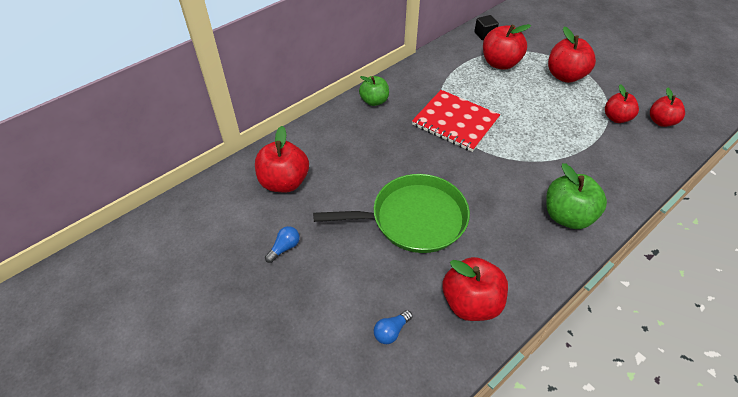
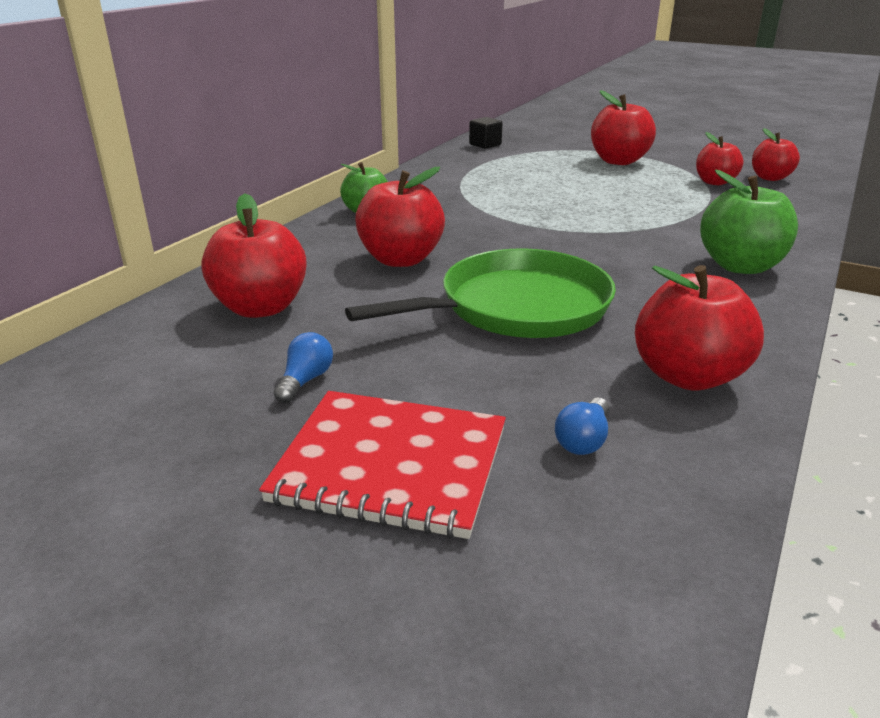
camera: 20 degrees left, 20 degrees down
red notebook [412,90,500,152] -> red notebook moved to [259,391,506,539]
red apple [483,24,531,70] -> red apple moved to [355,167,445,267]

